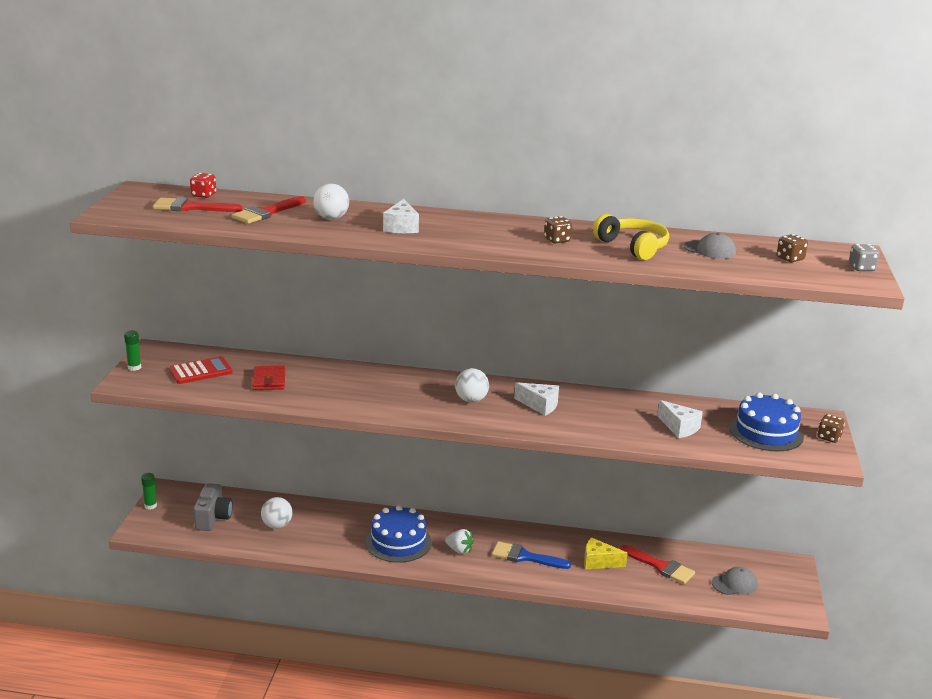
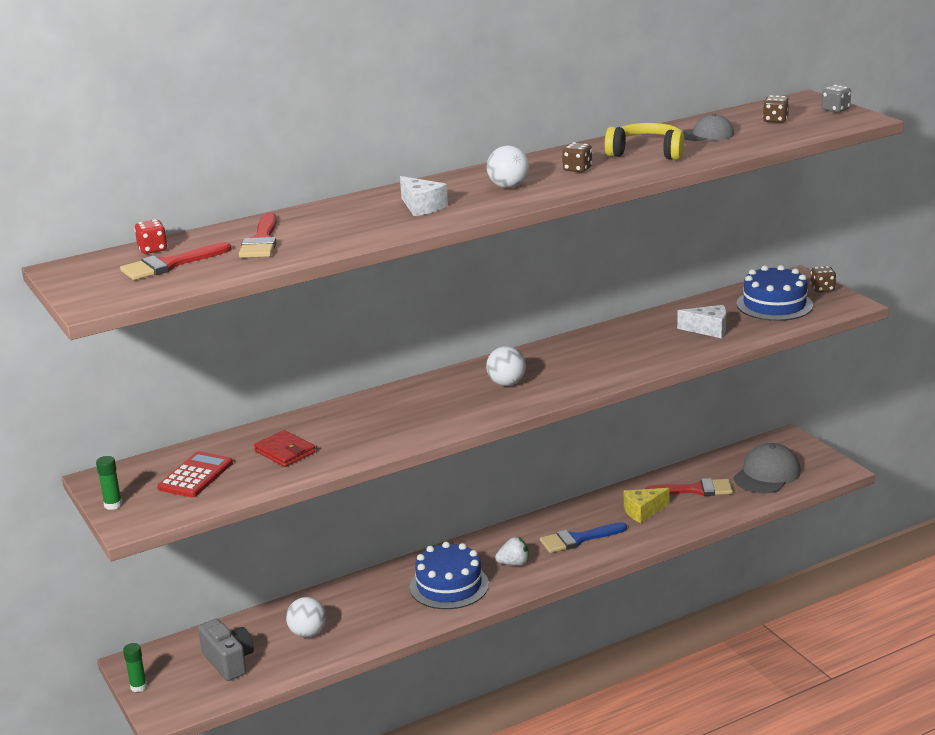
camera: 35 degrees left, 0 degrees up
white ball [313,184,349,220] -> white ball moved to [487,145,529,188]
white cheese [514,382,559,416] -> none
grey cap [712,567,757,595] -> grey cap [734,443,801,493], size x1.59

